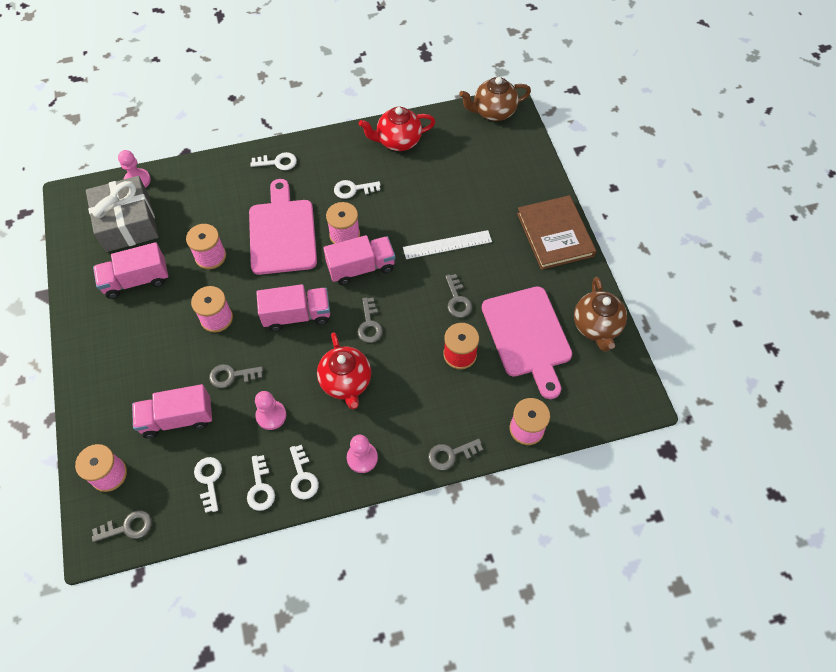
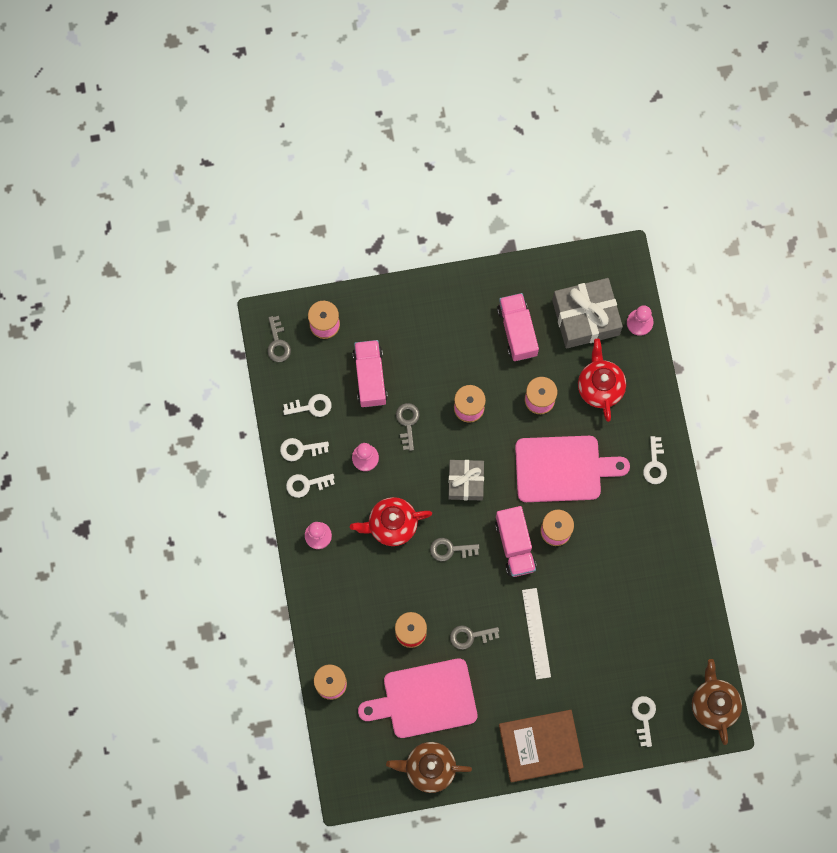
camera: 95 degrees right, 15 degrees up
pink truck [256,284,330,331] -> grey gift [448,460,484,500]
white key [334,180,381,199] -> white key moved to [632,696,656,747]
red teapot [359,107,435,151] -> red teapot moved to [578,338,626,422]
grey key [428,439,483,470] -> none

